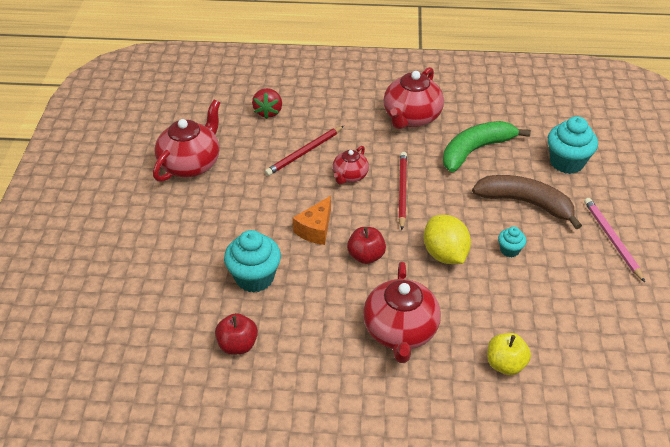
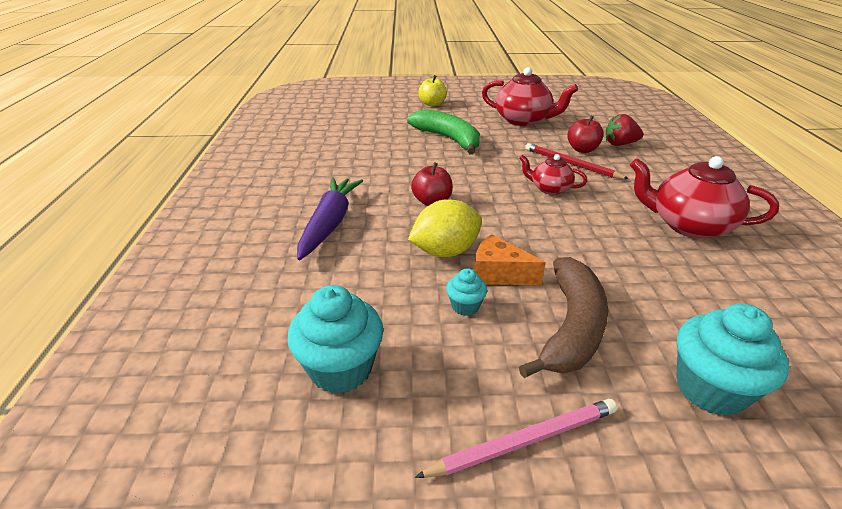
camera: 85 degrees right, 10 degrees down
red apple [215,313,258,355] -> red apple moved to [567,116,604,153]
turquoise cupcake [224,230,281,293] -> turquoise cupcake moved to [287,285,383,393]
orange cheese [293,196,331,245] -> orange cheese moved to [474,234,546,285]
red teapot [363,262,441,363] -> purple carrot [297,177,363,260]
red pencil [398,152,407,230] -> none
green banana [443,121,531,172] -> green banana moved to [407,109,480,154]
yellow apple [487,333,531,375] -> yellow apple moved to [418,75,447,107]

